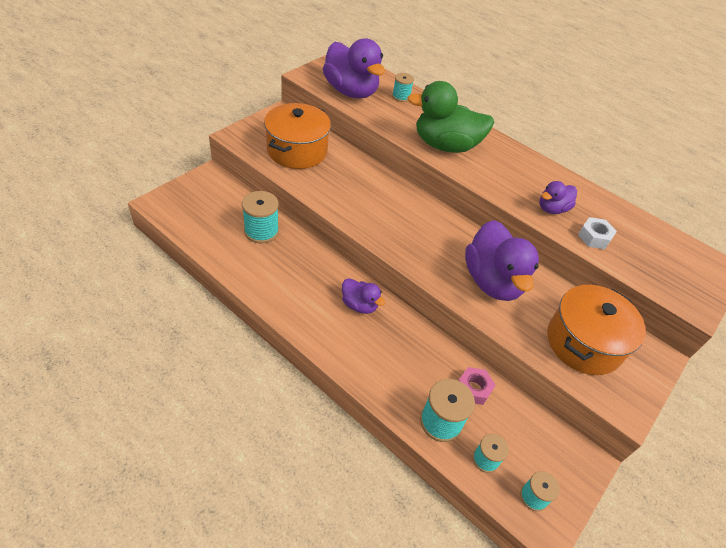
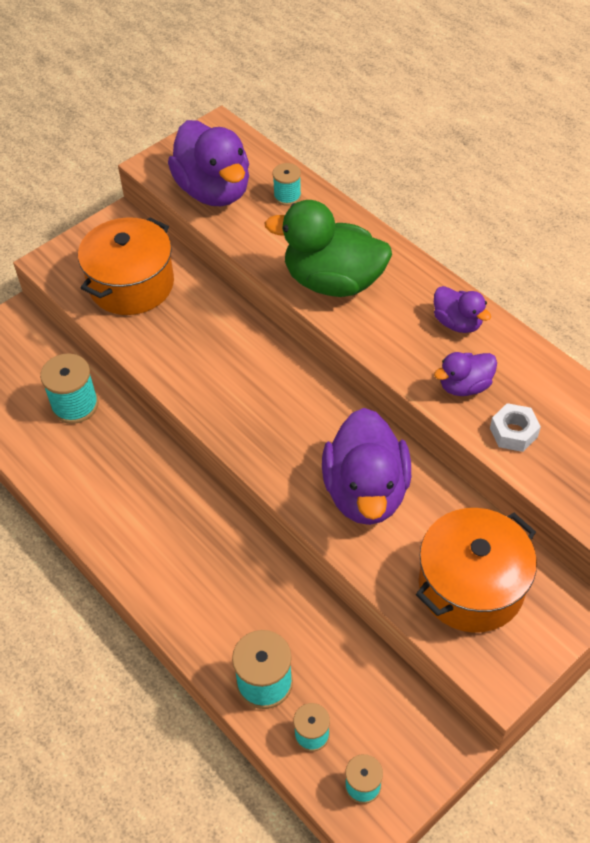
camera: 15 degrees right, 5 degrees up
purple duck [342,278,385,314] -> purple duck moved to [434,286,491,333]
pink nut [459,367,496,405] -> none

